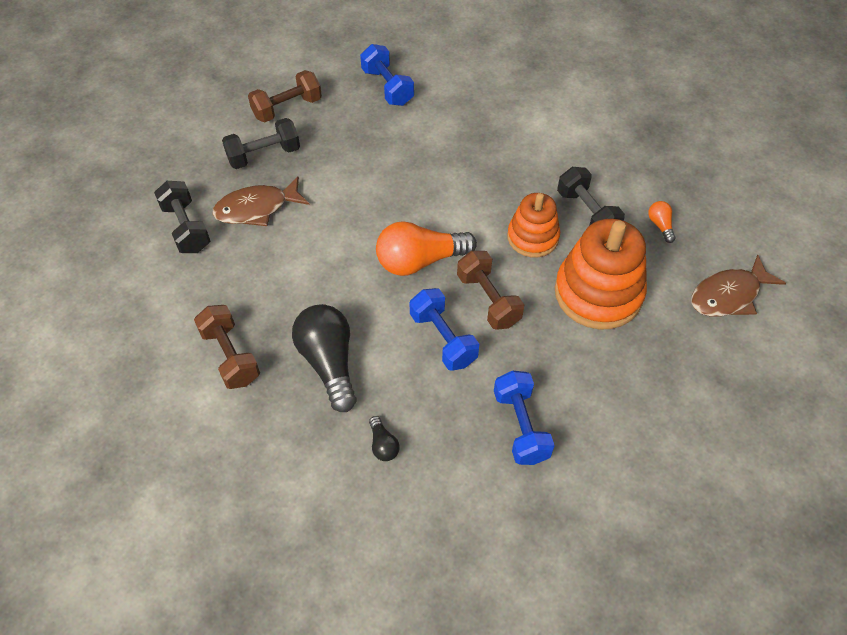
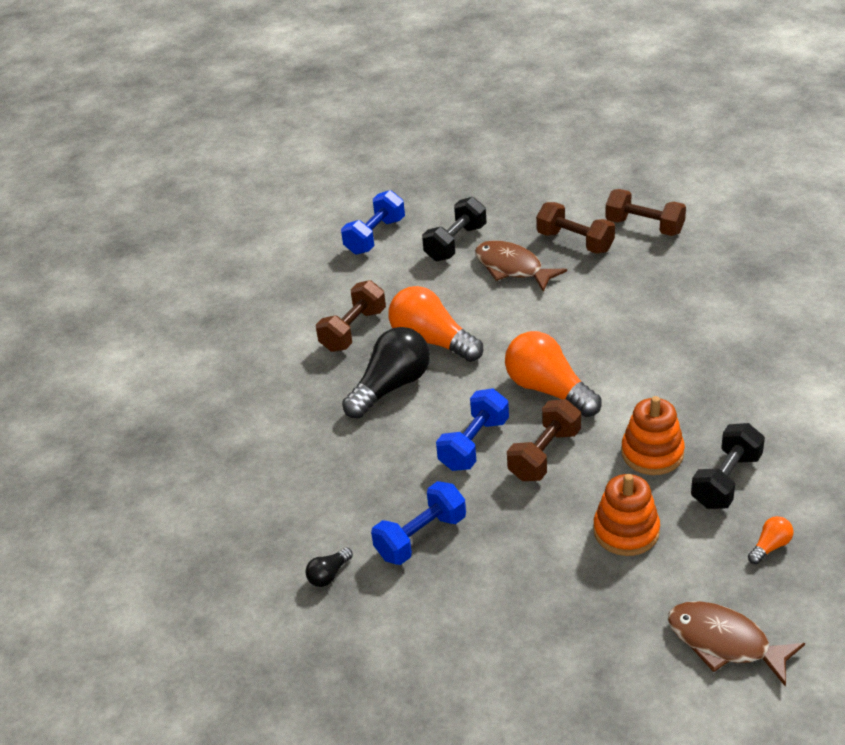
camera: 65 degrees right, 15 degrees down
black dumbbell [222,118,300,169] -> brown dumbbell [536,202,615,254]
blue dumbbell [360,44,414,106] -> blue dumbbell moved to [341,190,405,255]
black light bulb [369,416,400,461] -> black light bulb moved to [305,547,353,587]
orange stacking toy [555,219,647,329] -> orange stacking toy [593,474,660,556], size x0.61
none -> orange light bulb [388,286,483,362]

